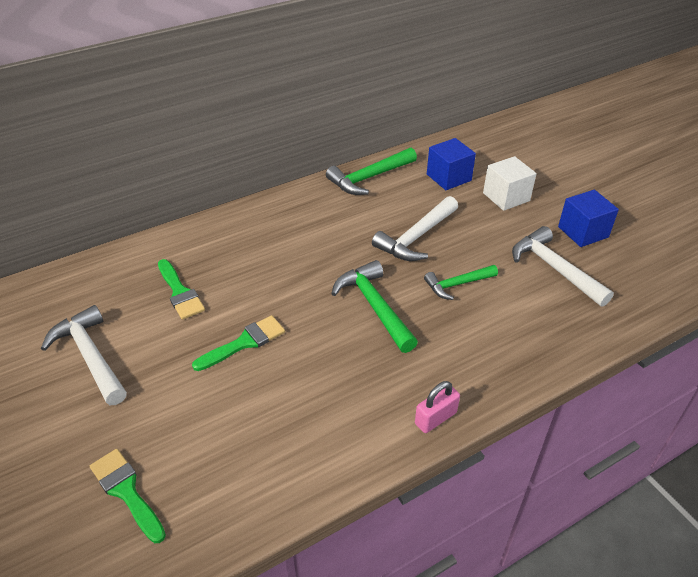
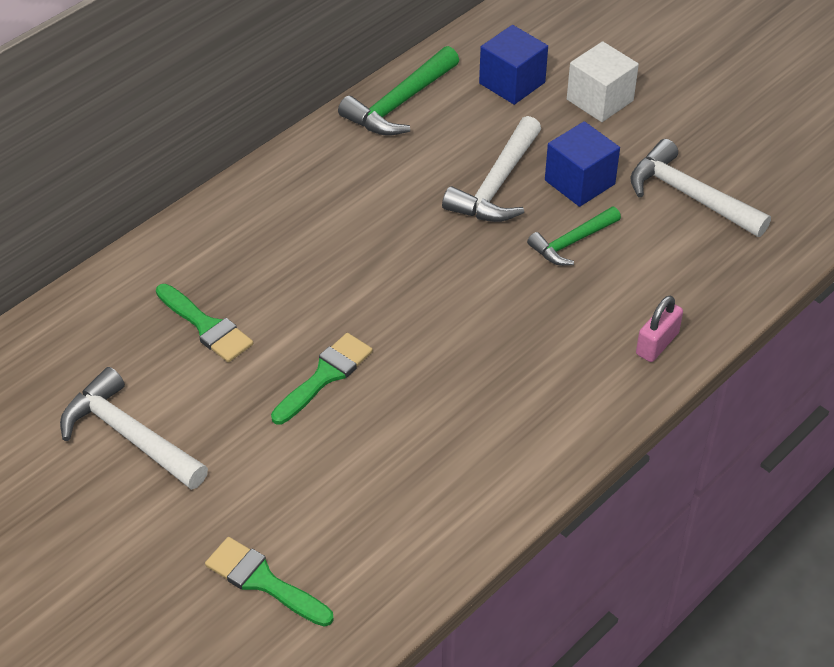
camera: 15 degrees left, 5 degrees up
green hammer [331,260,418,353] -> none
pink padlock [415,381,460,433] -> pink padlock moved to [636,295,683,362]
blue cube [558,190,619,247] -> blue cube moved to [545,121,620,207]

